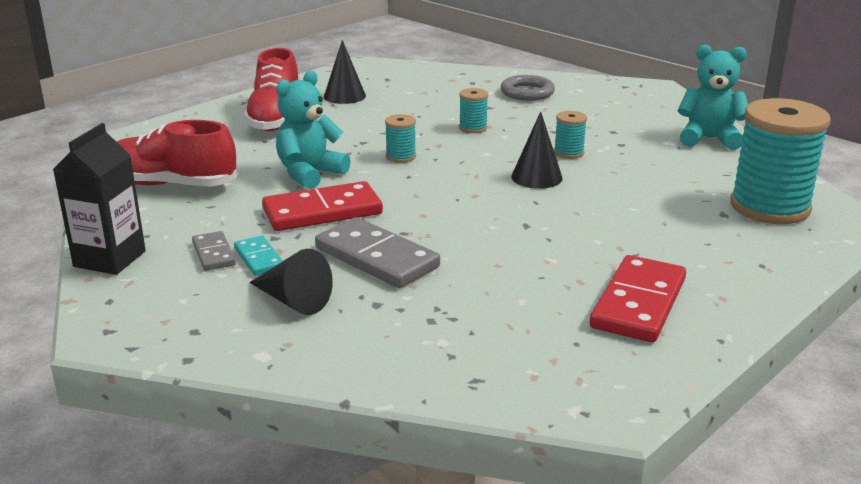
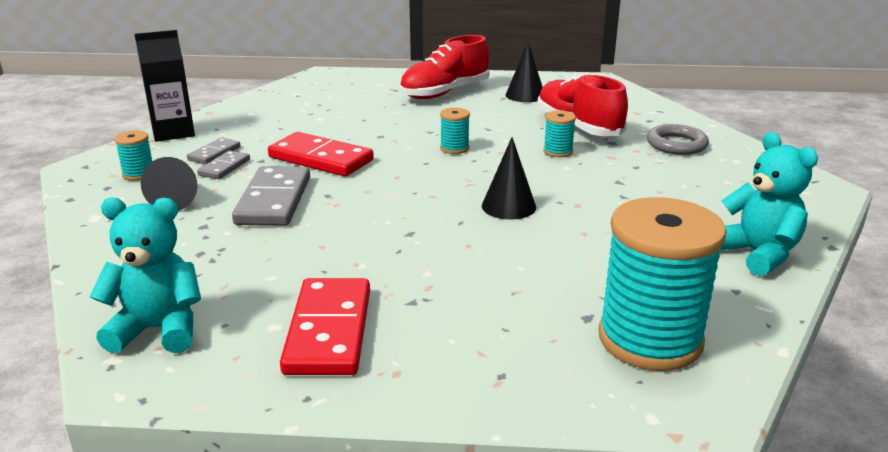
camera: 50 degrees right, 0 degrees up
red shoe [117,120,237,187] -> red shoe moved to [537,74,628,136]
turquoise domino [234,235,283,276] -> grey domino [197,150,250,179]
turquoise teddy bear [276,71,351,189] -> turquoise teddy bear moved to [90,197,201,353]
turquoise spool [554,111,587,159] -> turquoise spool moved to [114,130,152,181]
red domino [590,255,686,342] -> red domino turned 75 degrees counterclockwise [280,278,370,375]

